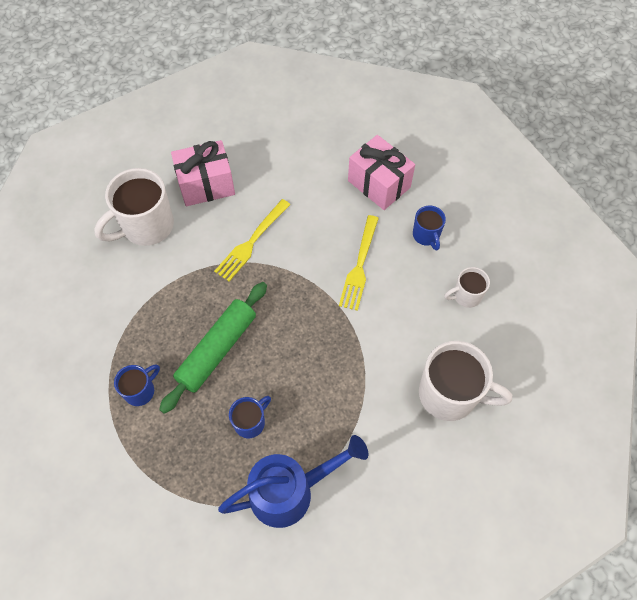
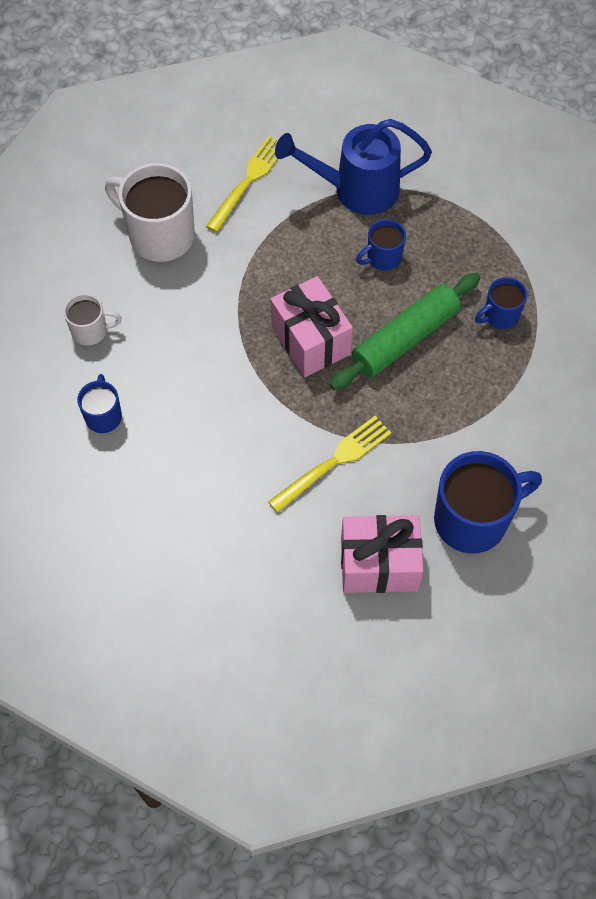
camera: 165 degrees left, 0 degrees up
white mug [94,168,174,246] -> blue mug [434,451,542,554]
yellow fork [339,215,379,311] -> yellow fork moved to [206,136,278,232]
pink gift [348,135,415,210] -> pink gift moved to [270,276,353,377]

